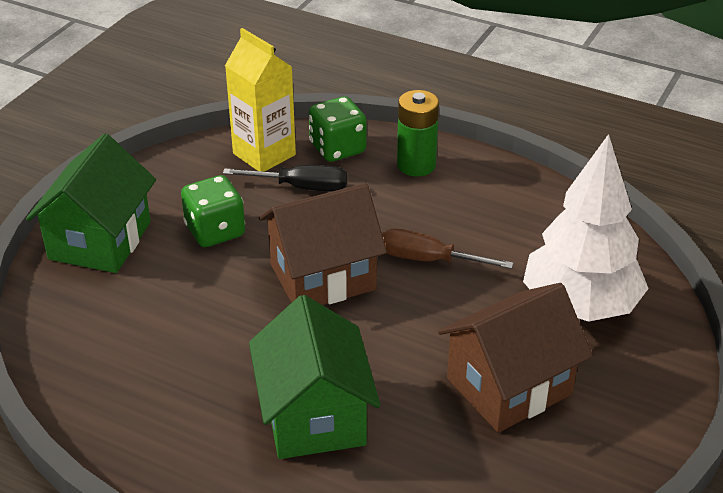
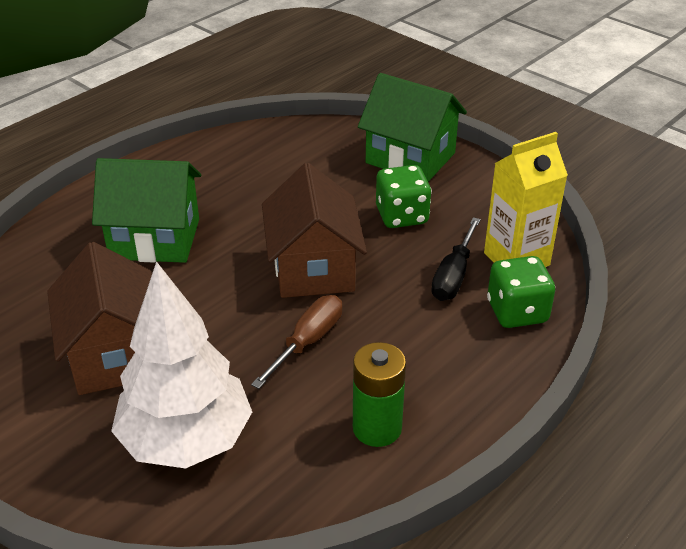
camera: 105 degrees right, 0 degrees up
green battery [397,90,439,177] -> green battery moved to [353,342,406,447]

